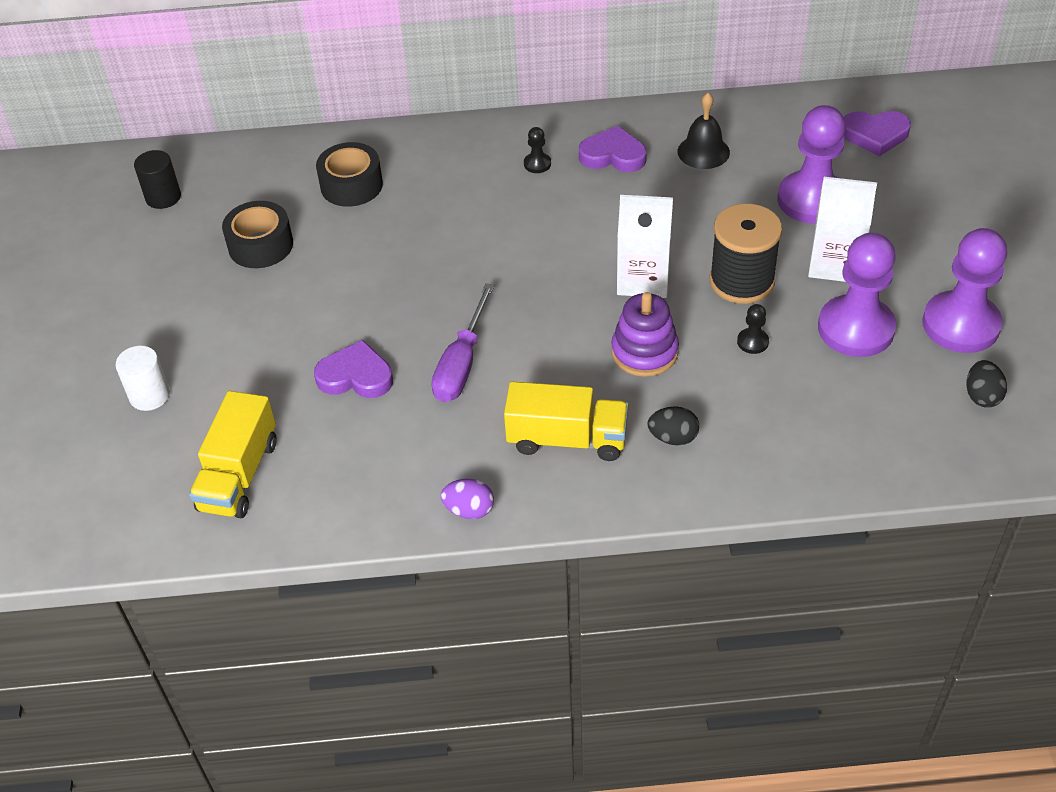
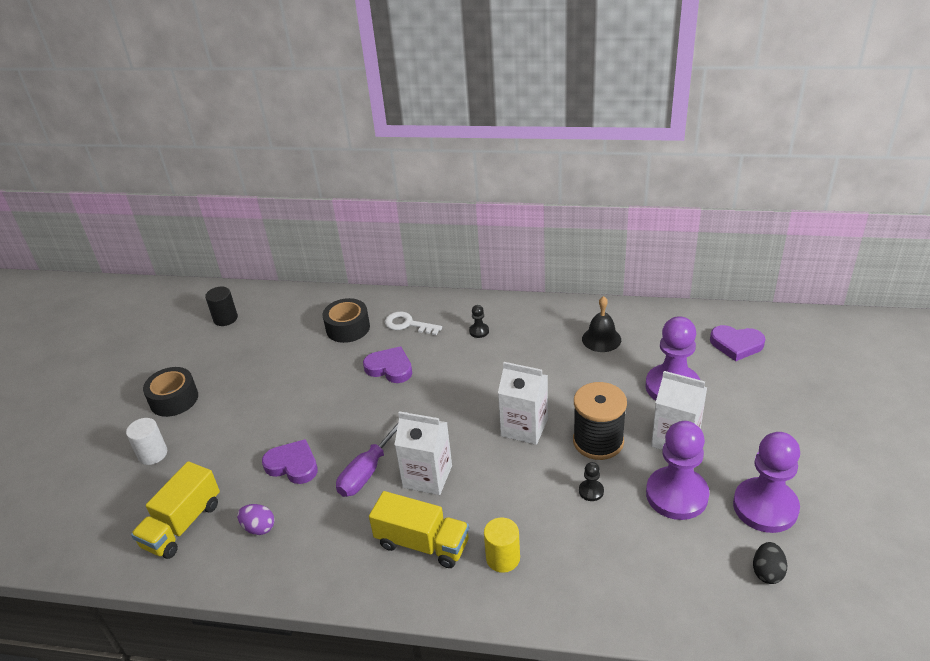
camera: 15 degrees right, 10 degrees down
black tape [222,201,293,268] -> black tape moved to [143,367,198,417]
purple egg [441,479,494,519] -> purple egg moved to [237,504,275,535]
purple heart [579,126,647,172] -> purple heart moved to [363,346,412,383]
purple stacking toy [611,292,679,377] -> none
black egg [648,406,699,445] -> yellow cylinder [484,517,520,573]
none -> white key [385,312,442,335]
none -> white carton [394,411,452,495]

